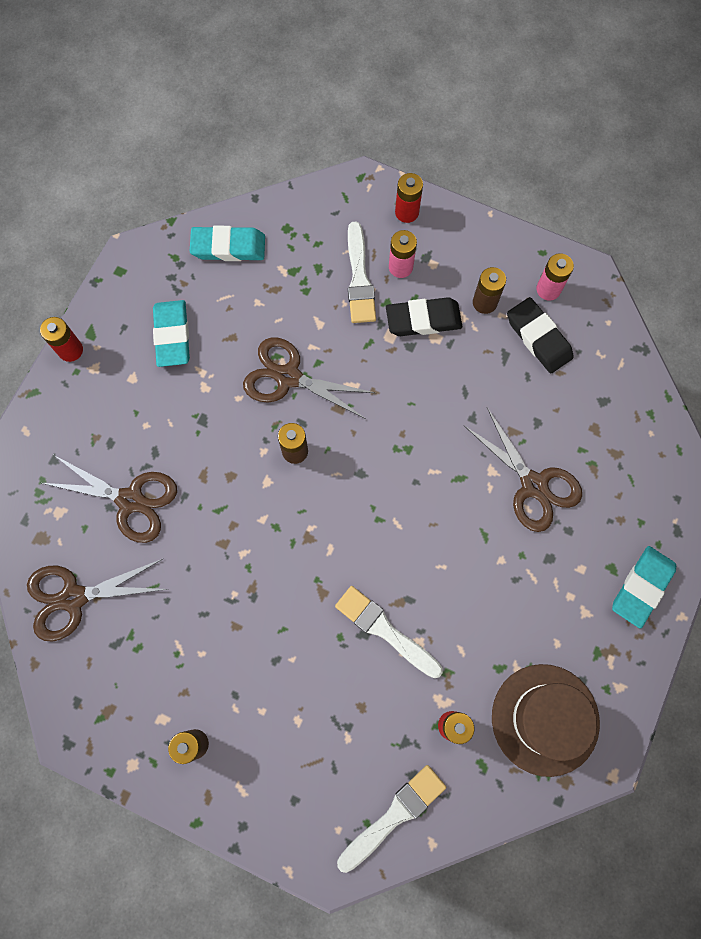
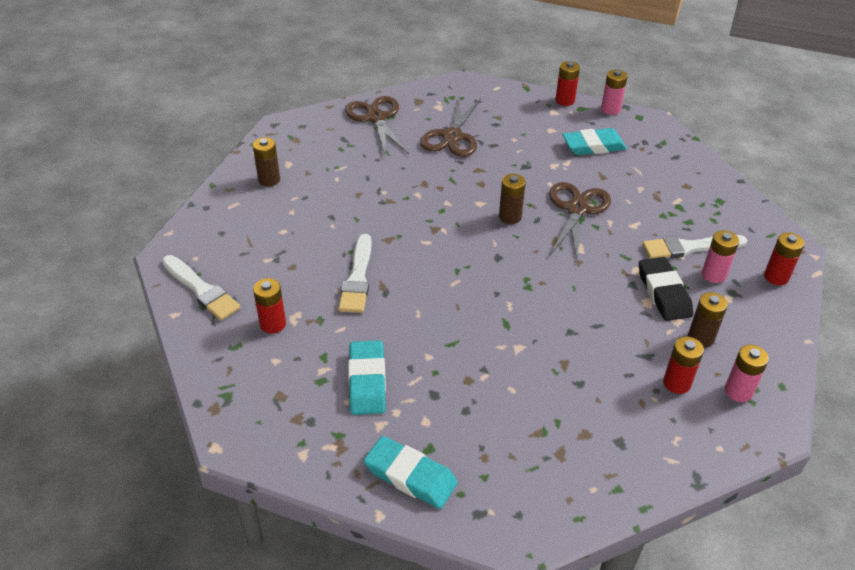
camera: 85 degrees right, 30 degrees down
turquoise eraser [190,226,265,261] -> turquoise eraser moved to [348,340,386,415]
white brush [335,586,443,678] -> white brush turned 150 degrees clockwise [338,234,372,313]
brown scissors [464,408,582,532] -> none
brown hat [492,664,600,777] -> none
black eraser [507,297,574,373] -> red battery [663,337,704,394]
none -> pink battery [601,70,628,115]

